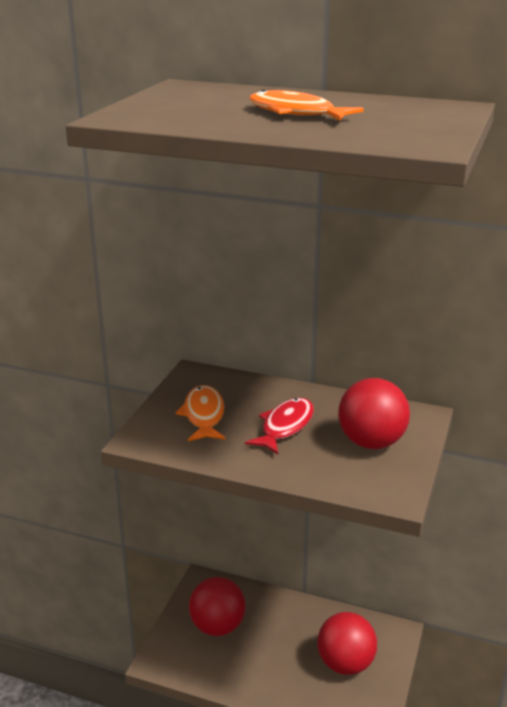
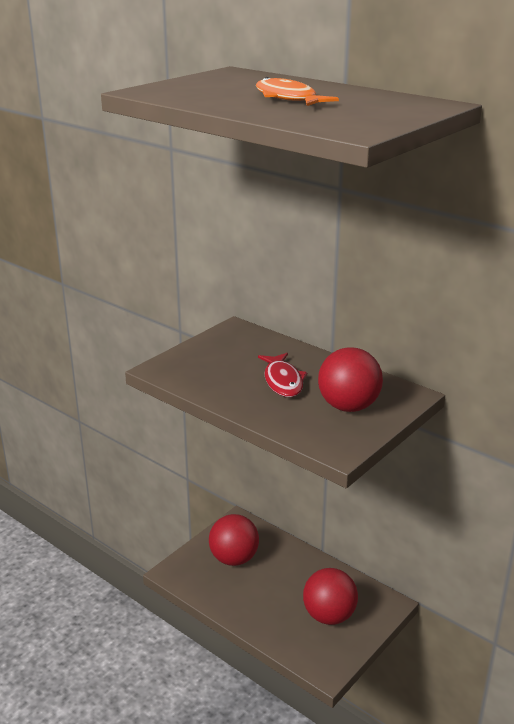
camera: 20 degrees right, 0 degrees up
orange fish [176,385,225,441] -> none
red fish [245,398,314,455] -> red fish turned 120 degrees clockwise [258,353,307,397]

